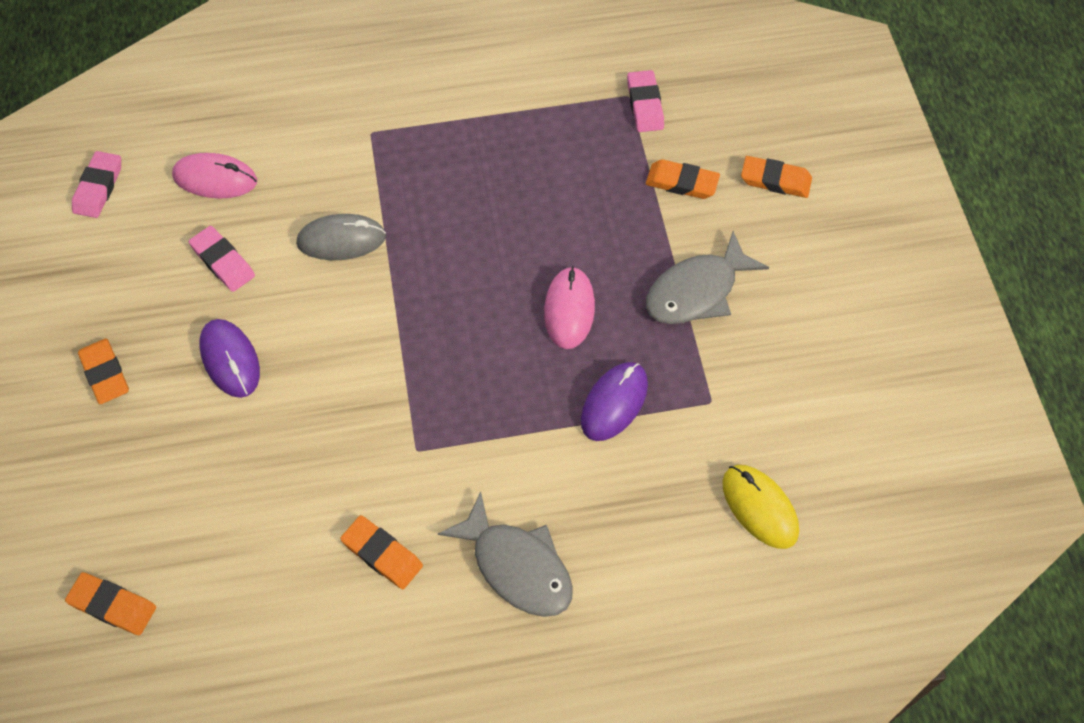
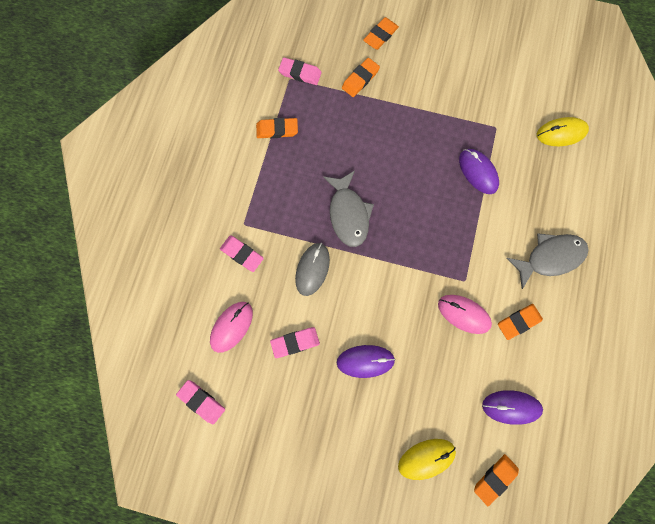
camera: 65 degrees left, 15 degrees up
orange eraser [78,338,129,404] -> orange eraser moved to [256,118,298,138]
pink mouse [544,266,595,349] -> pink mouse moved to [438,295,492,334]
grey fish [646,231,769,324] -> grey fish moved to [323,171,374,247]
none -> pink eraser [220,236,264,272]
none -> yellow mouse [398,439,456,480]
none -> purple mouse [482,390,543,425]

